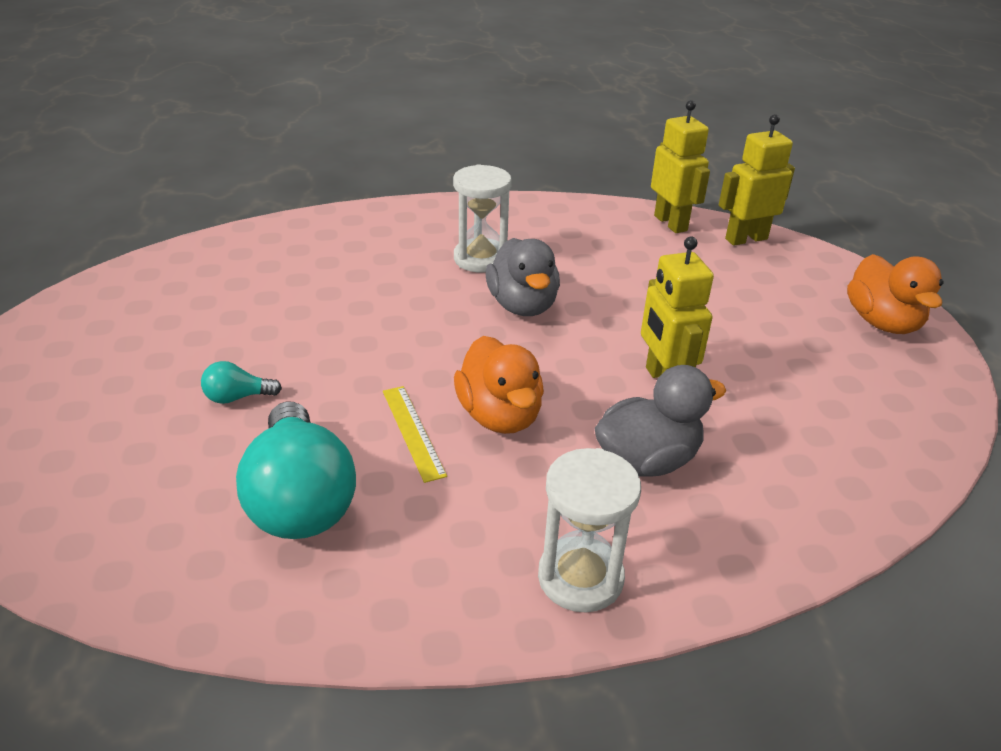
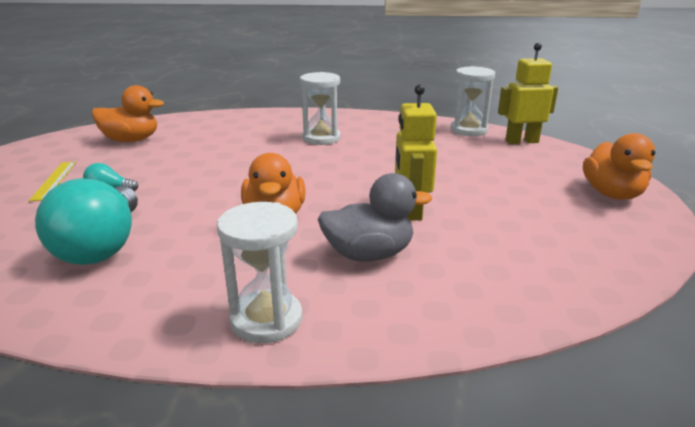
camera: 15 degrees right, 10 degrees down
yellow ruler [383,386,447,483] -> yellow ruler moved to [29,162,76,201]
grey duck [486,238,560,316] -> none
yellow robot [651,100,710,233] -> white hourglass [450,66,495,136]
none -> orange duck [92,85,164,142]

